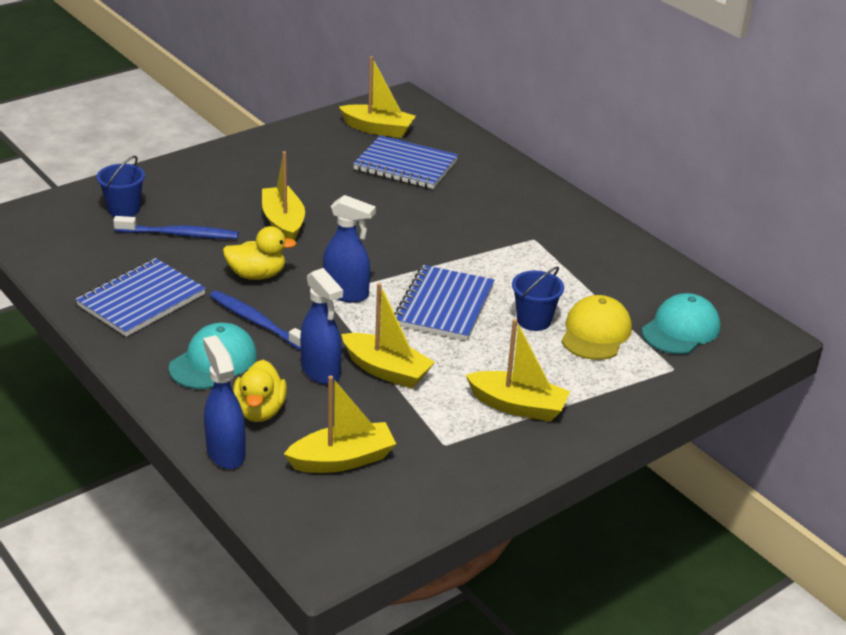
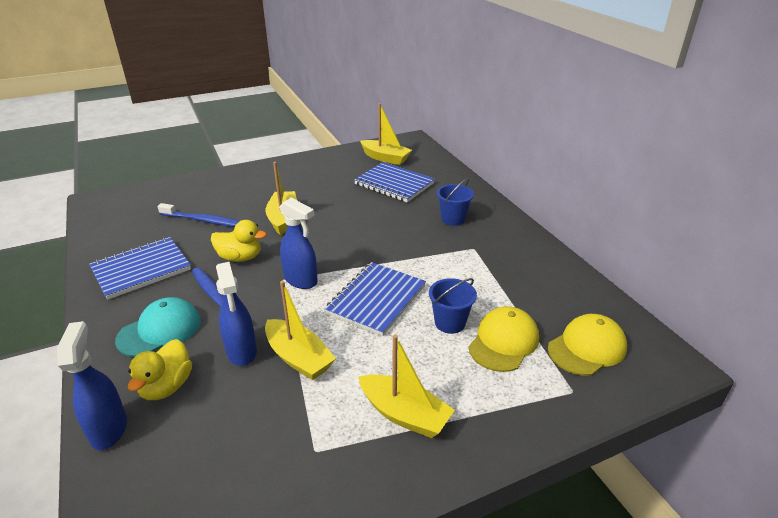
camera: 15 degrees right, 0 degrees up
blue bucket [96,156,145,217] -> blue bucket moved to [437,178,474,226]
yellow boat [284,376,396,473] -> none
turquoise cap [642,293,720,354] -> yellow cap [548,314,627,376]

